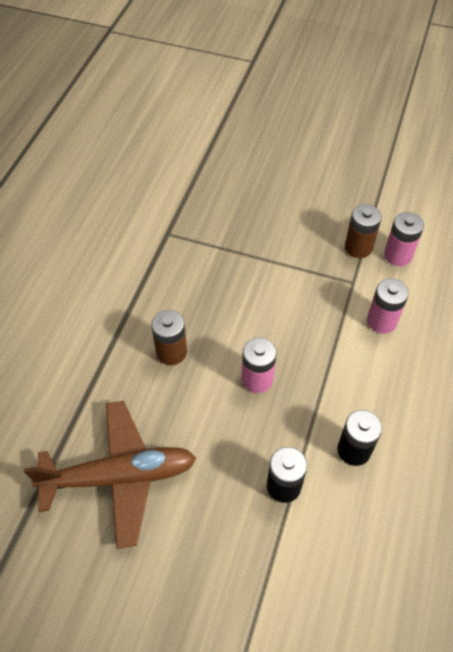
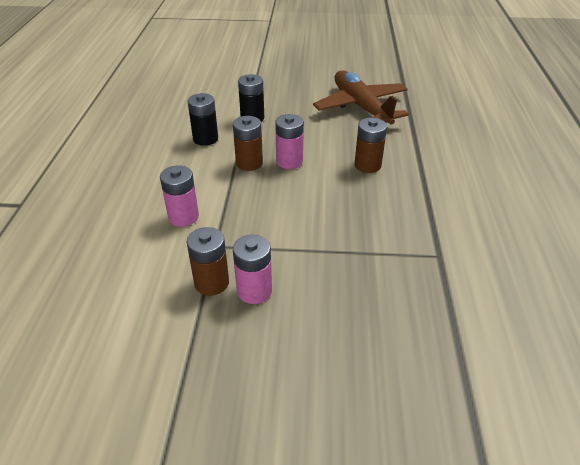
camera: 165 degrees right, 15 degrees down
brown plane [24,401,196,549] -> brown plane turned 90 degrees clockwise [313,71,409,125]
pink battery [384,212,424,266] -> pink battery moved to [233,235,272,304]
none -> brown battery [233,116,263,171]

